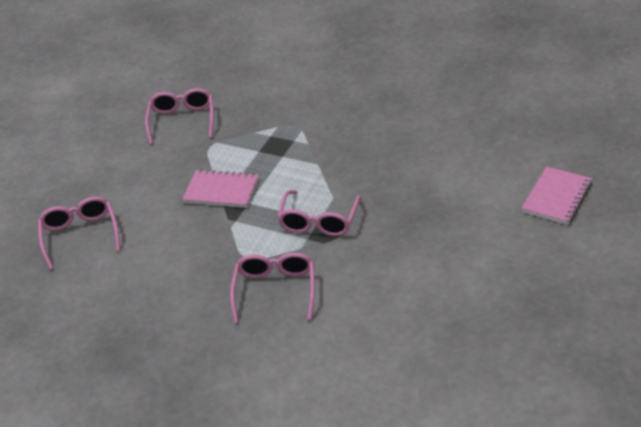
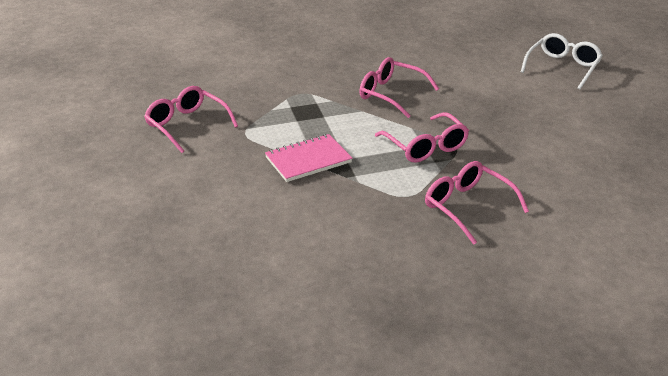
camera: 45 degrees left, 5 degrees down
pink glasses [38,197,120,270] -> pink glasses moved to [359,57,439,118]
pink notebook [521,166,592,225] -> white glasses [521,33,603,90]

